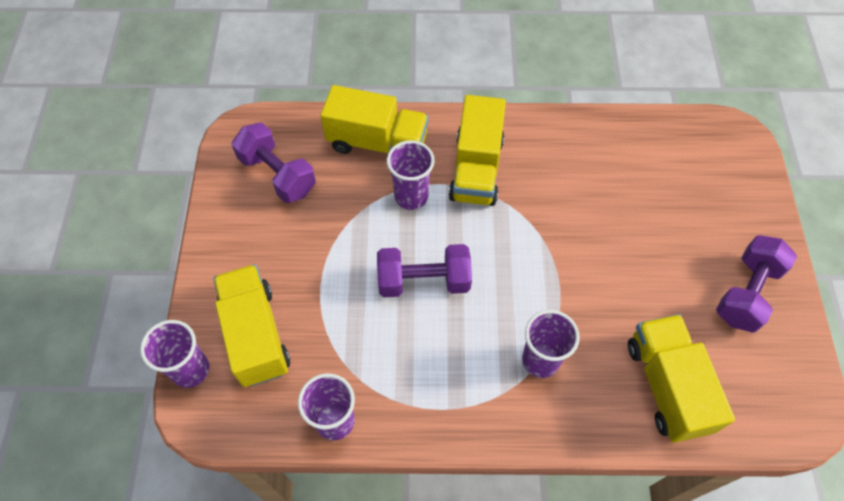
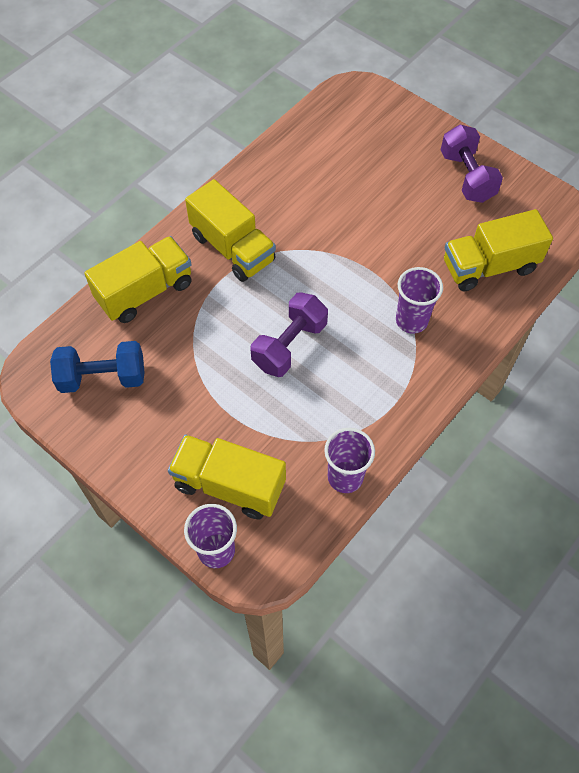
camera: 50 degrees left, 0 degrees up
purple dumbbell [232,123,316,203] -> blue dumbbell [50,341,145,393]
purple cup [387,140,435,210] -> none
yellow truck [628,314,735,443] -> yellow truck turned 45 degrees counterclockwise [444,209,553,292]

